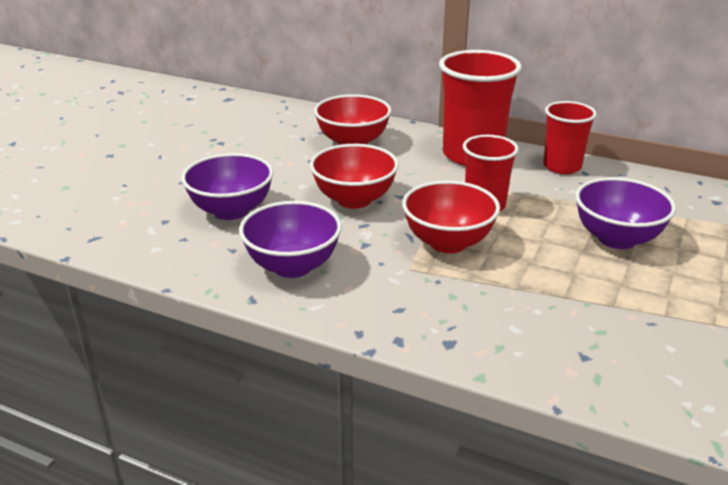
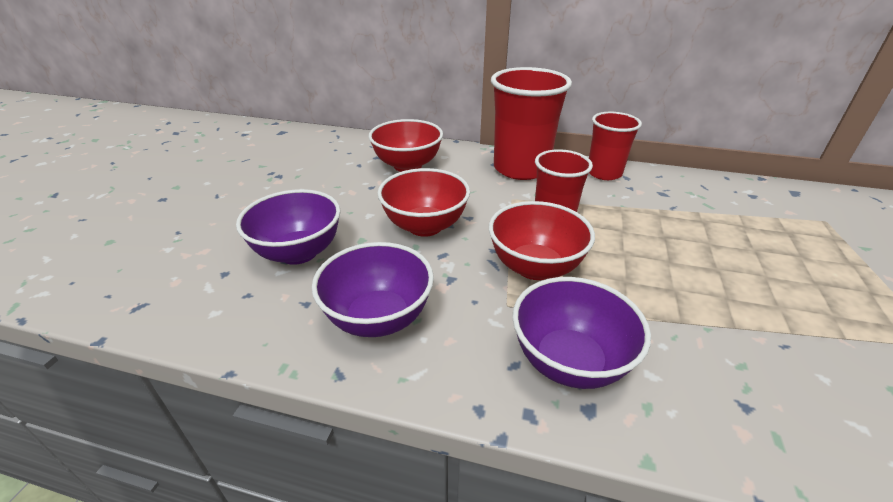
camera: 10 degrees left, 5 degrees up
purple bowl [575,177,676,249] -> purple bowl moved to [512,277,651,389]

